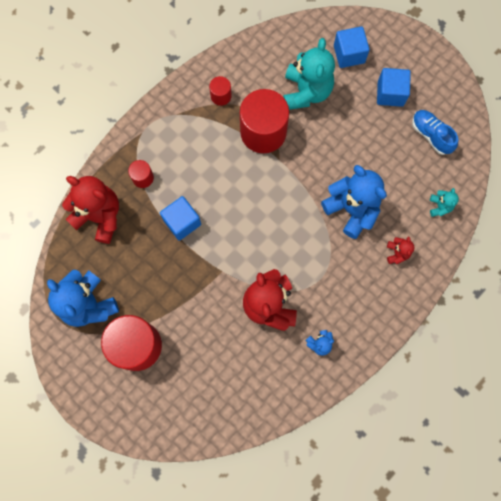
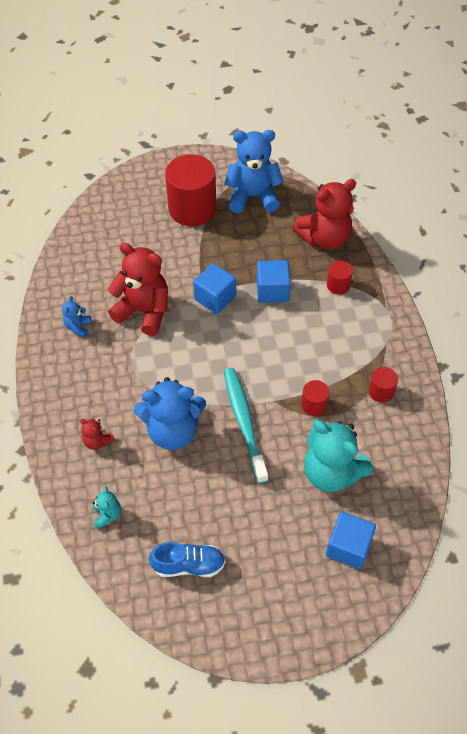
camera: 125 degrees right, 20 degrees down
red cylinder [240,89,289,153] -> red cylinder [301,380,329,416], size x0.46
blue cube [377,68,411,107] -> blue cube moved to [193,263,236,314]
turquoise teddy bear [430,188,459,217] -> turquoise teddy bear turned 135 degrees counterclockwise [92,486,121,529]
none -> turquoise toothbrush [224,368,268,484]

